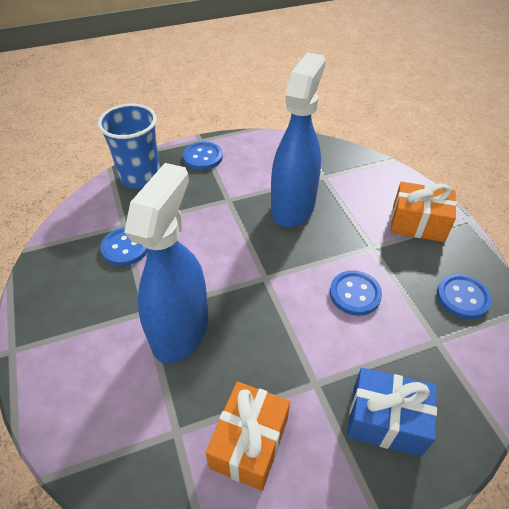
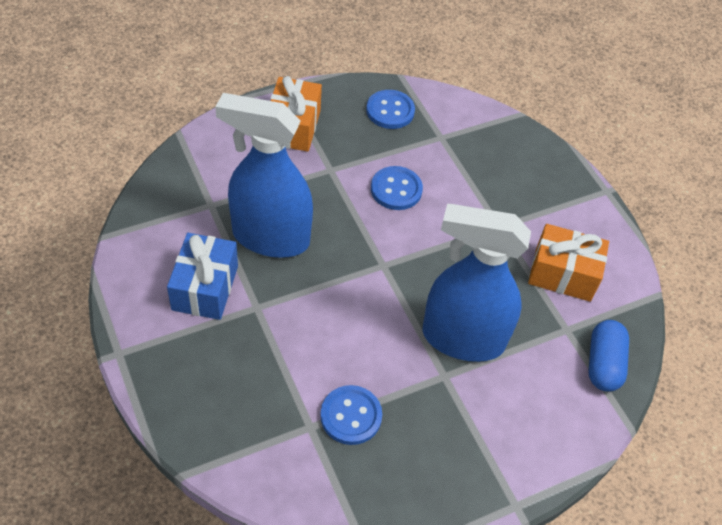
camera: 100 degrees left, 5 degrees up
blue cup [98,104,160,189] -> none
blue button [183,142,223,170] -> none
blue gift [347,368,437,457] -> blue gift moved to [167,233,238,320]
none -> blue capsule [588,320,629,392]

